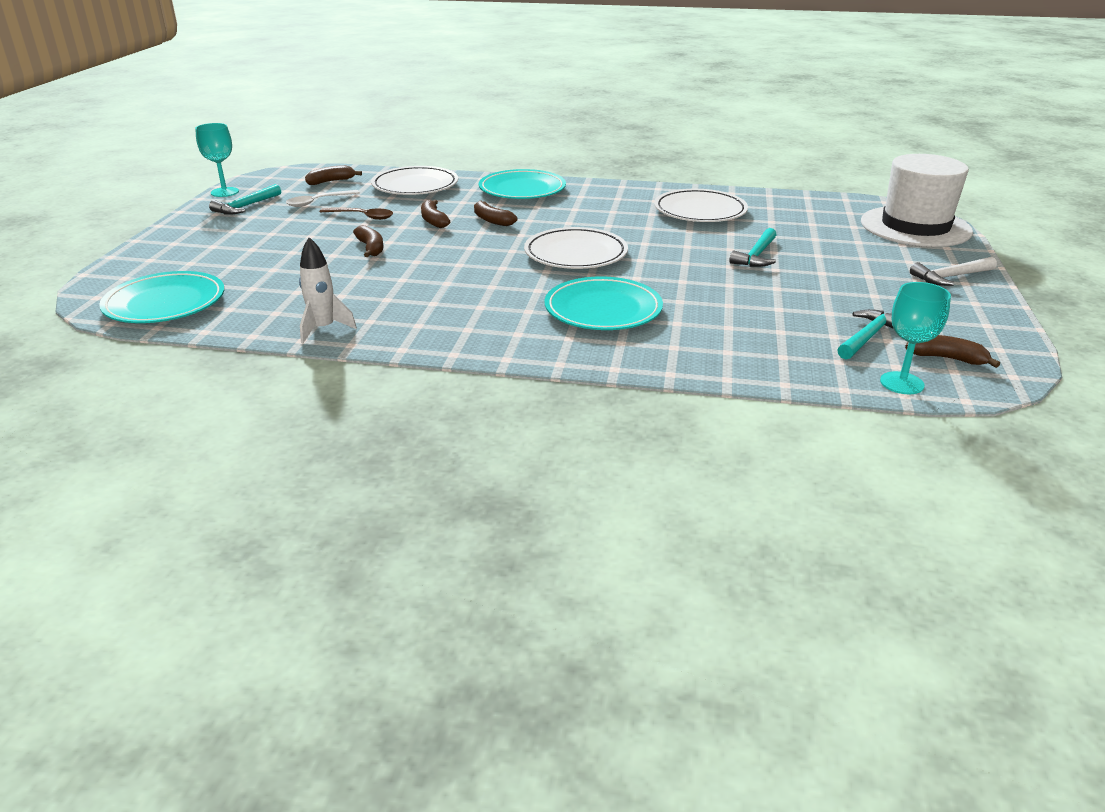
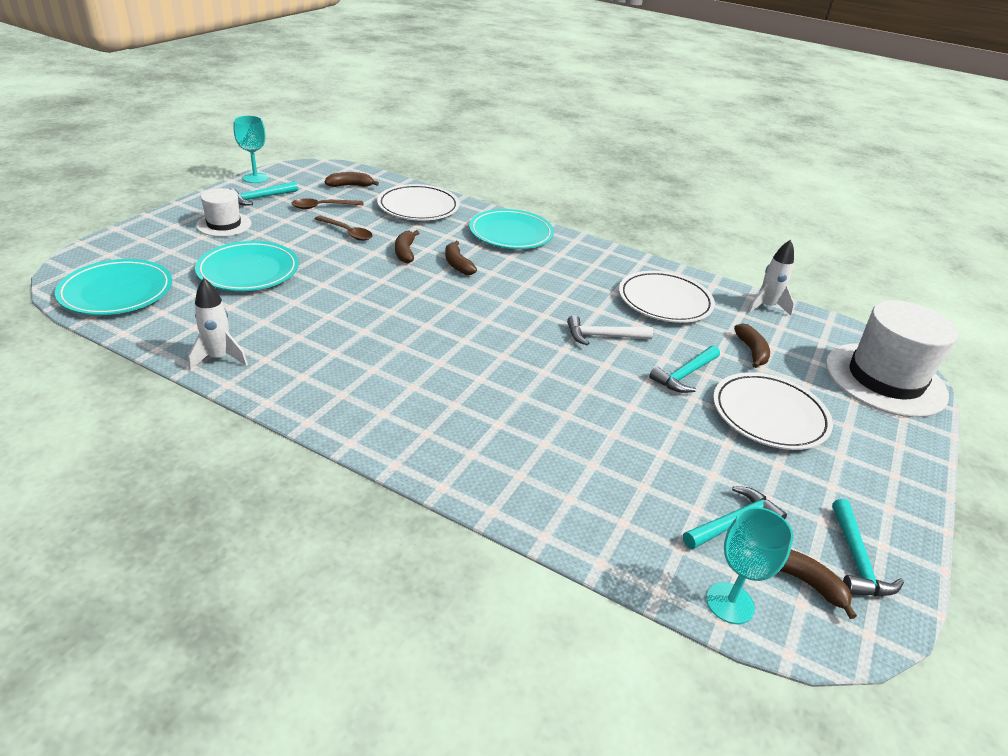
camera: 15 degrees right, 5 degrees up
white spoon [286,190,360,207] -> brown spoon [291,198,364,209]
brown banana [353,225,384,257] -> brown banana moved to [734,324,770,368]
white plate [524,227,628,269] -> white plate moved to [713,372,833,450]
turquoise plate [545,276,663,330] -> turquoise plate moved to [195,241,299,291]
white hammer [910,257,997,286] -> white hammer moved to [567,315,653,346]
none -> white hat [196,188,251,237]
none -> white rocket [748,240,794,316]
none -> turquoise hammer [832,499,904,596]

